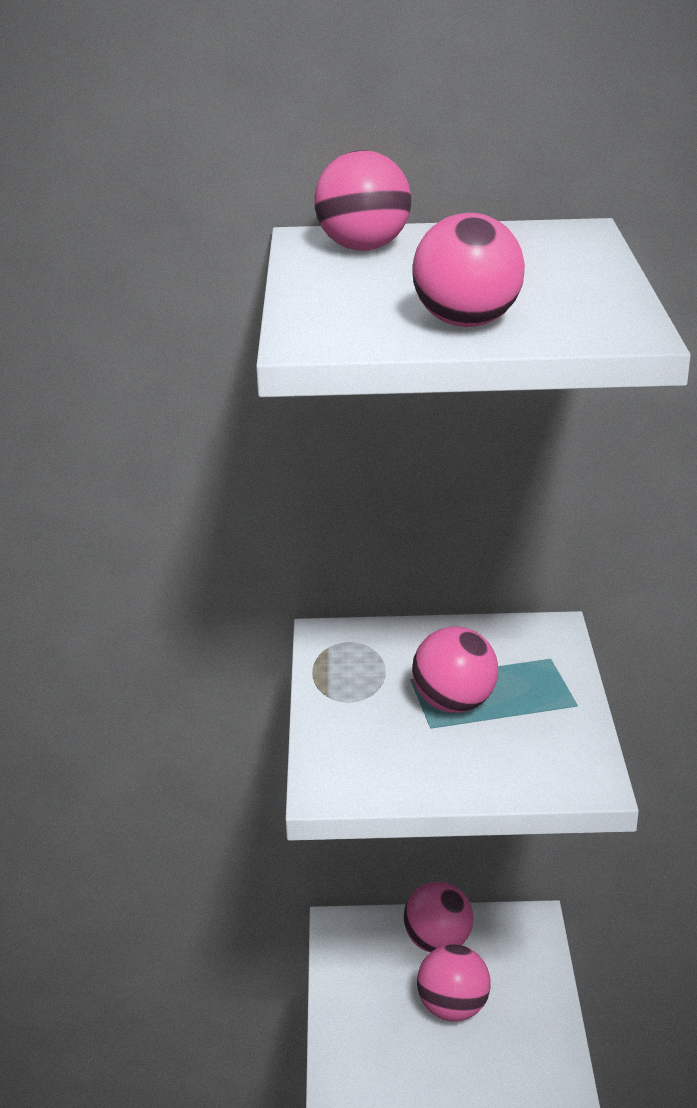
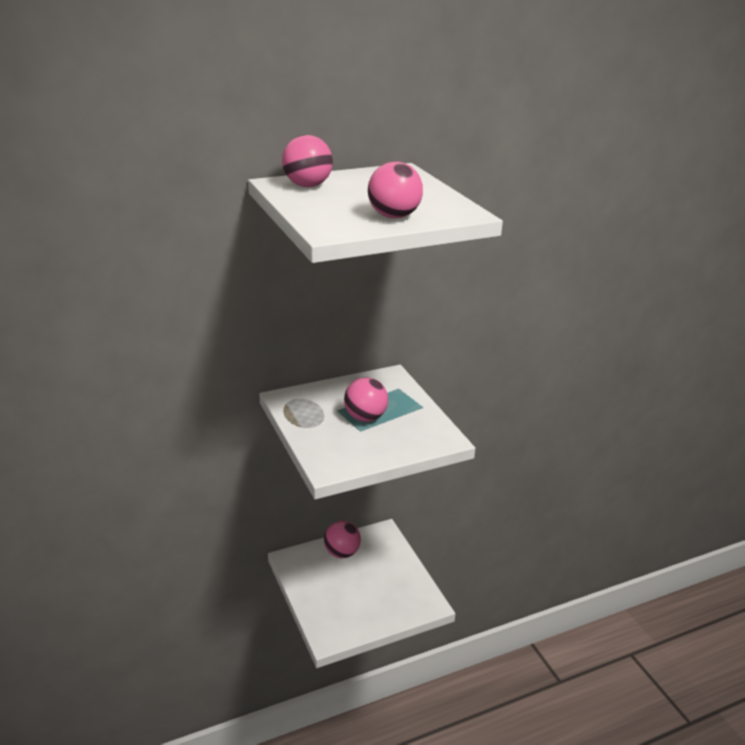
camera: 25 degrees left, 0 degrees up
pink ball [417,944,491,1022] -> none

